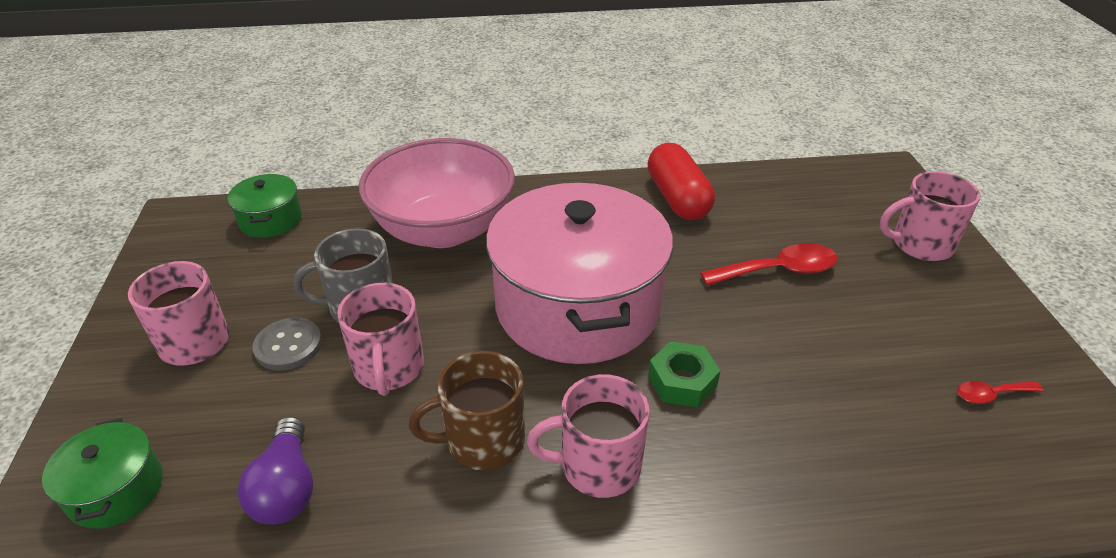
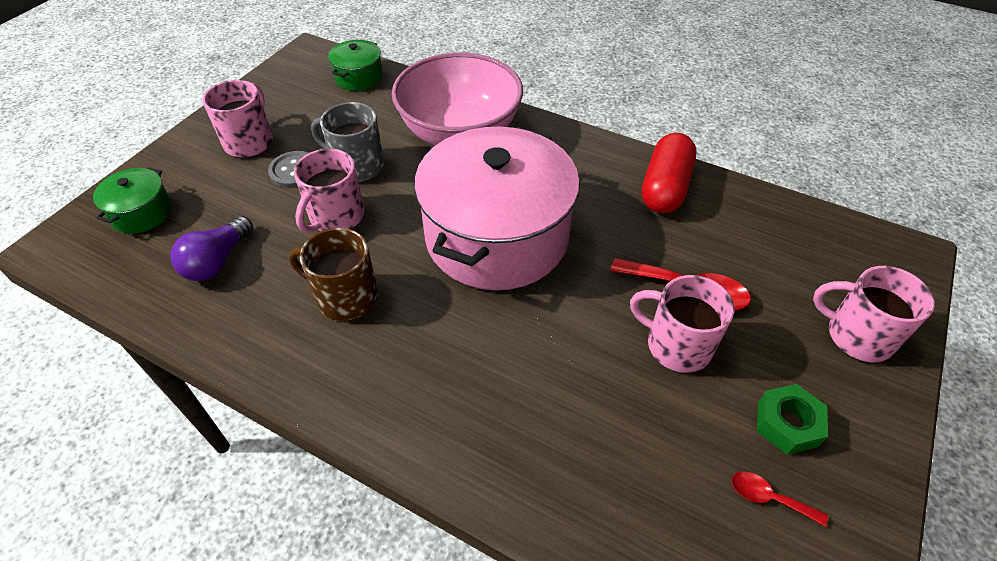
camera: 35 degrees right, 10 degrees up
pink mug [527,374,650,498] -> pink mug moved to [630,275,734,373]
green nut [648,341,721,408] -> green nut moved to [757,384,828,455]

